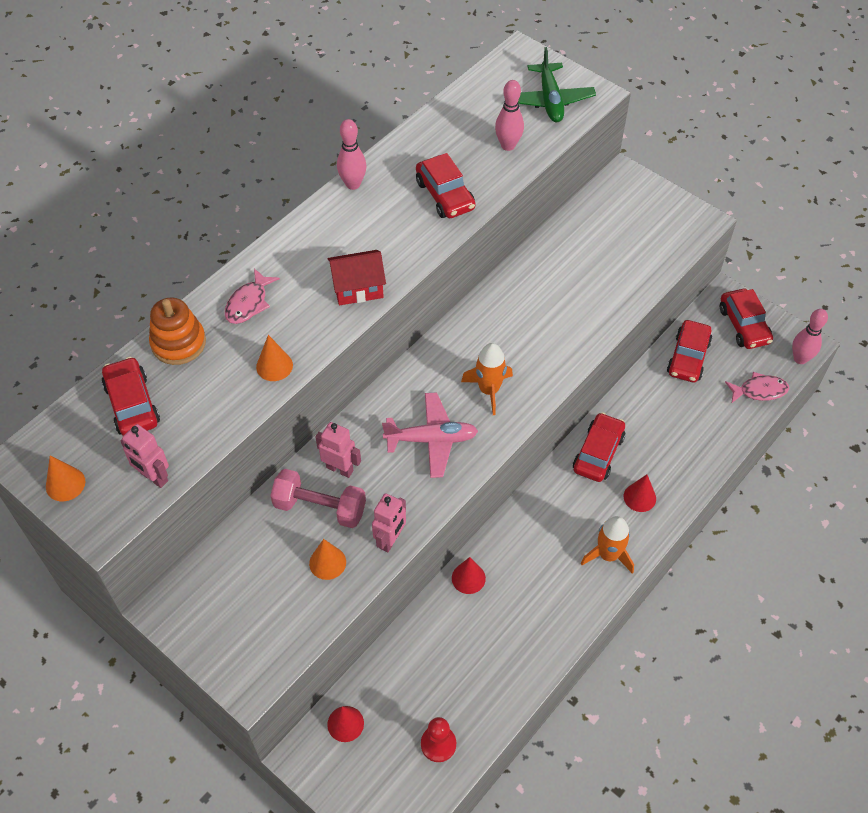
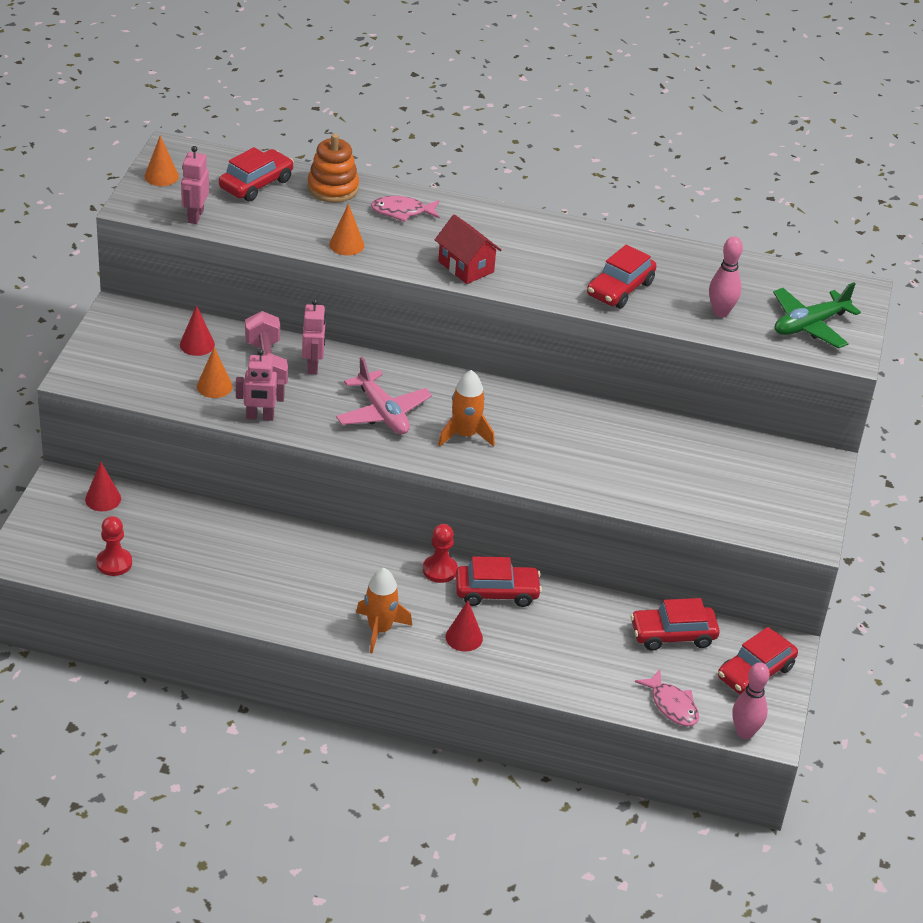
camera: 60 degrees right, 15 degrees down
pink bowling pin [337,119,367,190] -> none
red cone [452,557,486,594] -> red cone moved to [180,305,215,356]
none -> red pawn [423,524,458,583]

